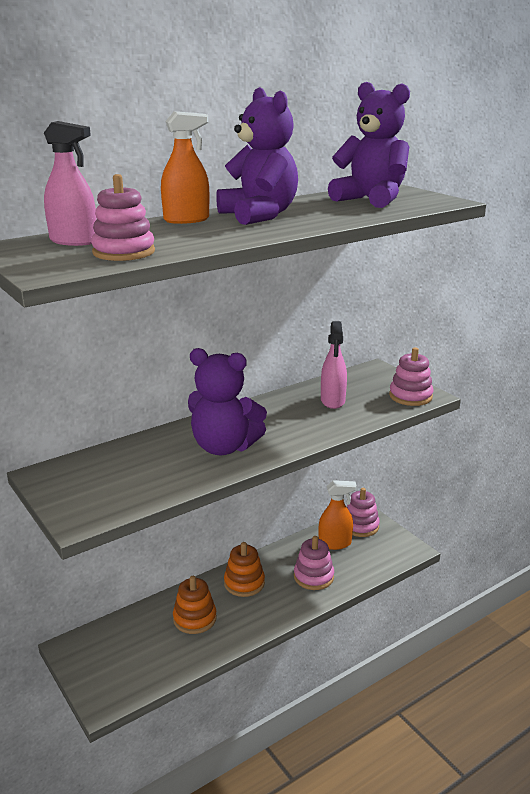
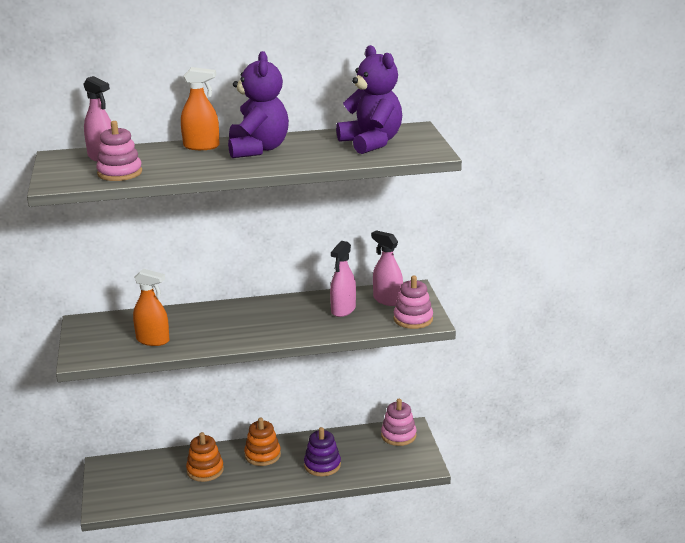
camera: 25 degrees right, 0 degrees up
purple teddy bear [188,348,267,455] -> none
pink stacking toy [294,536,334,590] -> purple stacking toy [304,427,341,476]
orange spray bottle [319,480,357,550] -> orange spray bottle moved to [133,269,169,346]
none -> pink spray bottle [371,230,403,306]

